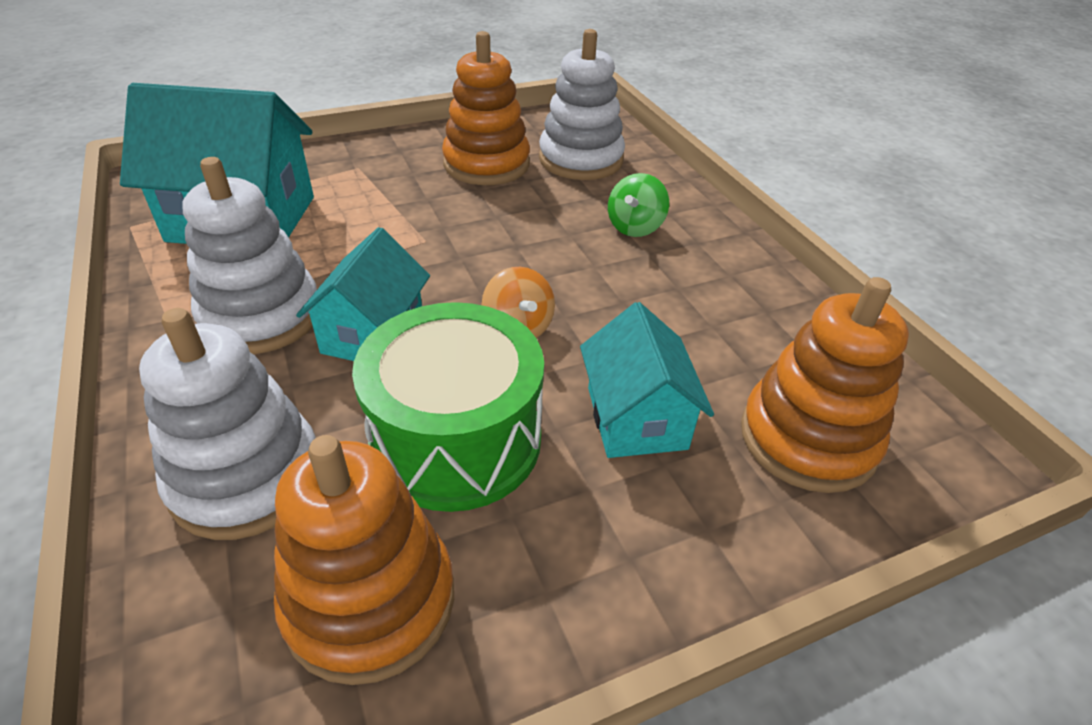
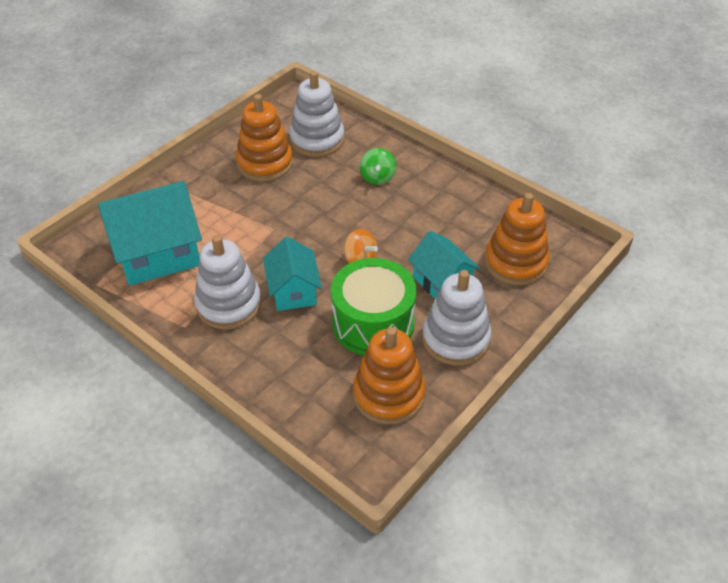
camera: 25 degrees left, 5 degrees up
white stacking toy [139,308,316,540] -> white stacking toy moved to [422,270,491,366]

